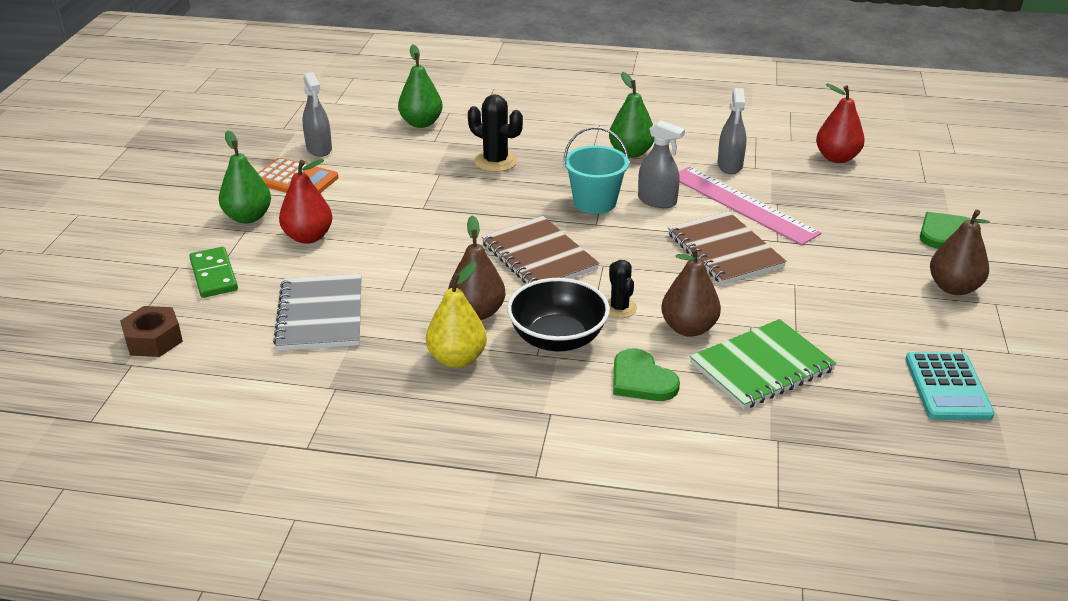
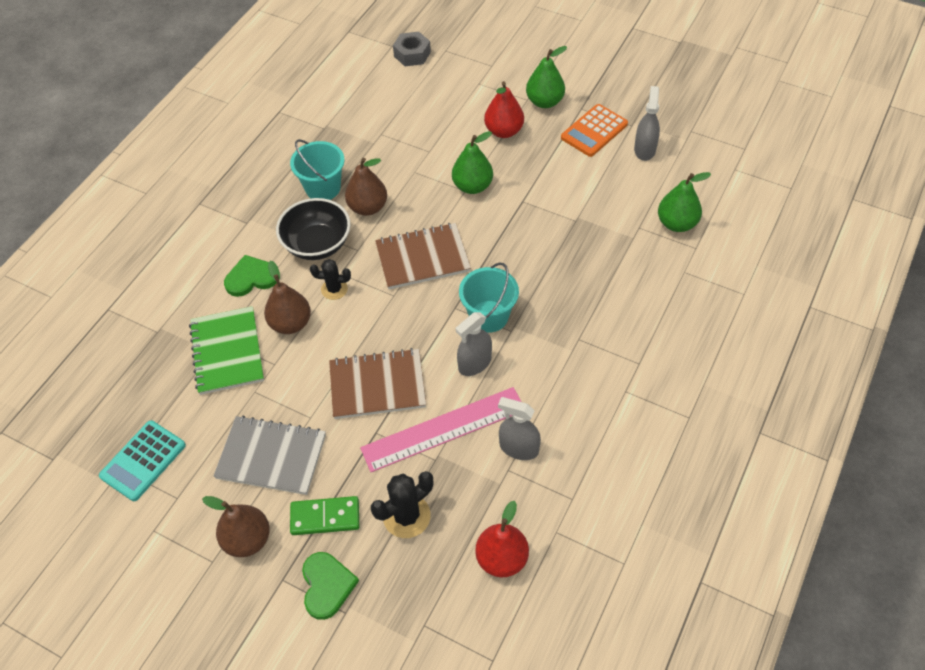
camera: 110 degrees right, 20 degrees up
brown nut [120,306,183,357] -> grey nut [393,32,431,66]
green domino [189,247,238,298] -> green domino moved to [290,496,359,535]
grey notebook [273,274,362,351] -> grey notebook moved to [213,416,326,495]
grey spray bottle [302,72,332,157] -> grey spray bottle turned 105 degrees clockwise [634,86,660,161]
yellow pear [426,262,487,368] -> turquoise bucket [290,139,345,200]
black cactus [468,94,523,172] -> black cactus moved to [371,471,433,538]
green pear [609,72,654,158] -> green pear moved to [452,131,493,194]
turquoise calculator [905,352,995,420] -> turquoise calculator turned 75 degrees counterclockwise [99,420,186,501]

